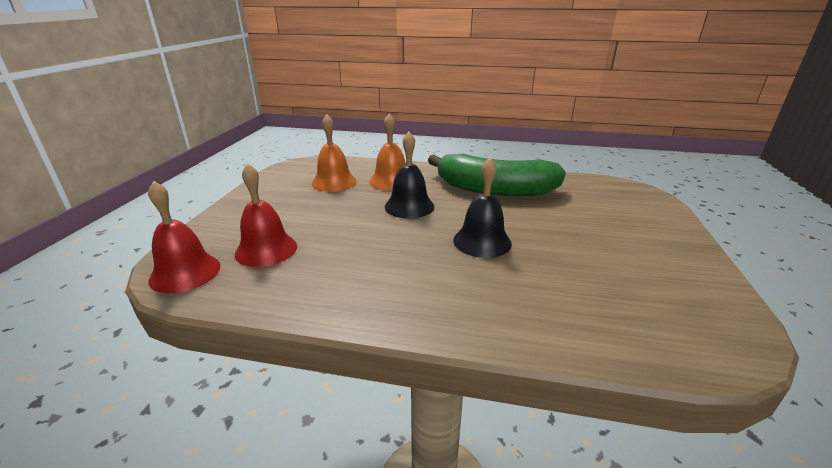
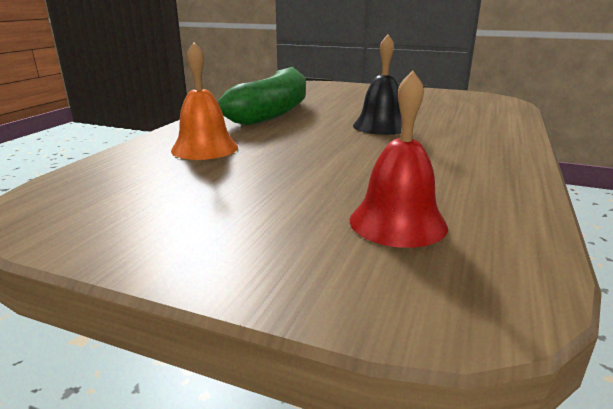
camera: 80 degrees left, 5 degrees down
red bell [148,181,221,293] -> none
orange bell [312,114,356,192] -> none
black bell [385,132,434,219] -> none

